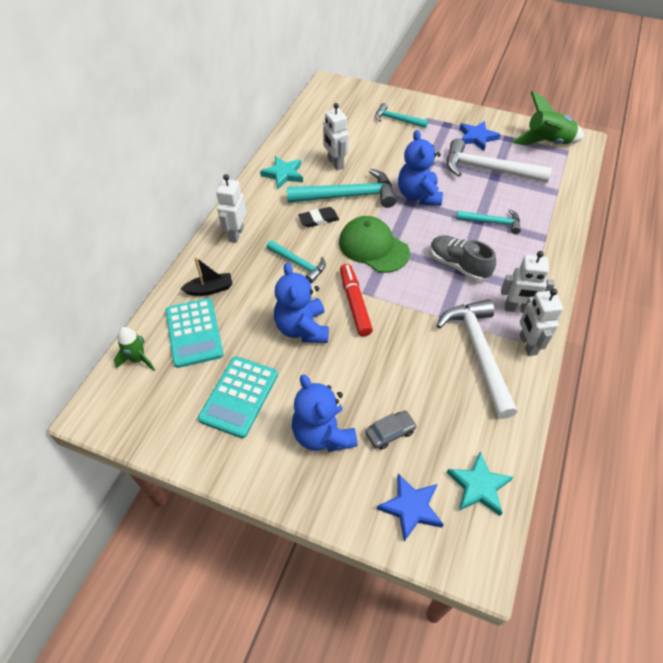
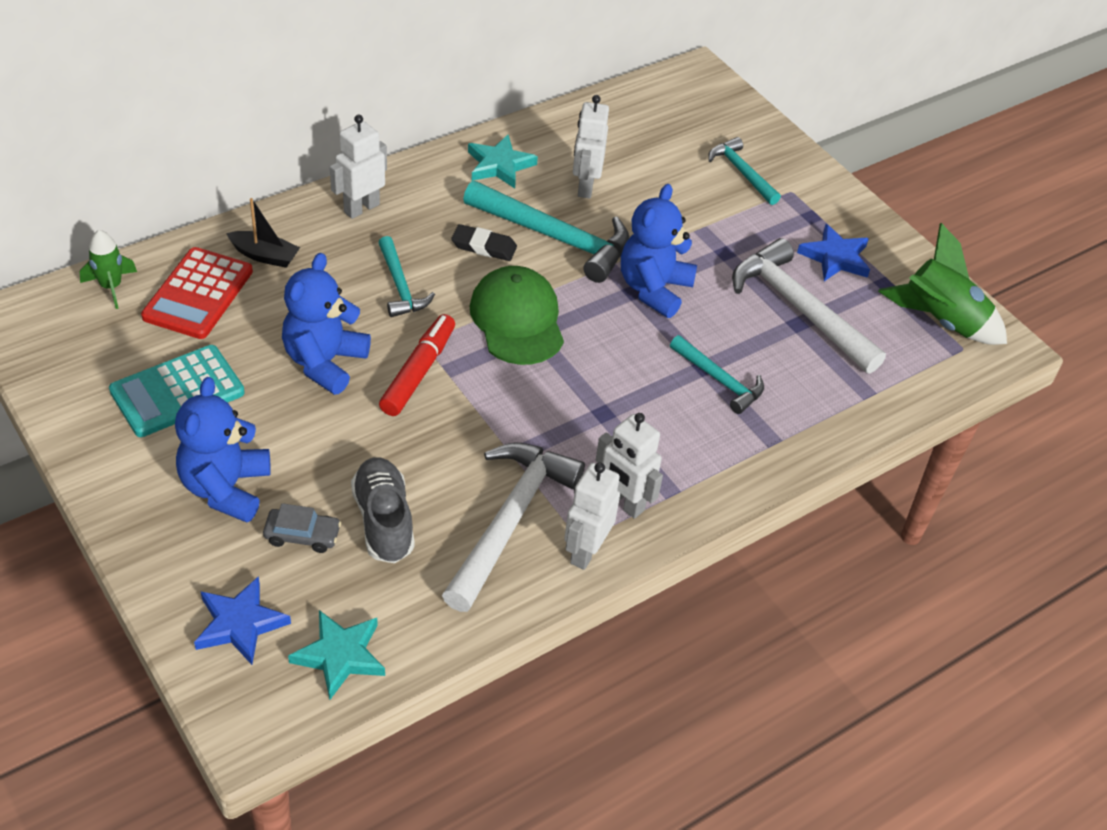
camera: 30 degrees right, 5 degrees down
turquoise calculator [165,298,224,368] -> red calculator [141,247,253,339]
grey shoe [430,235,496,281] -> grey shoe moved to [351,457,415,563]

